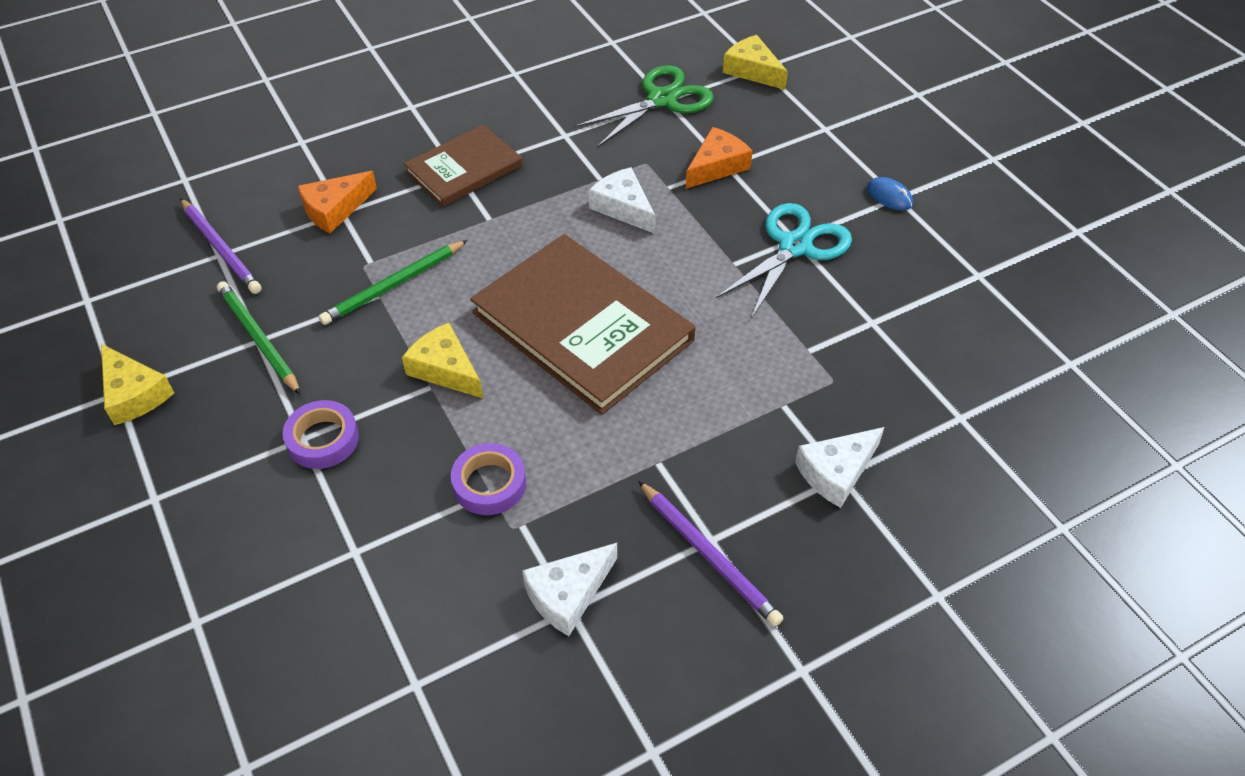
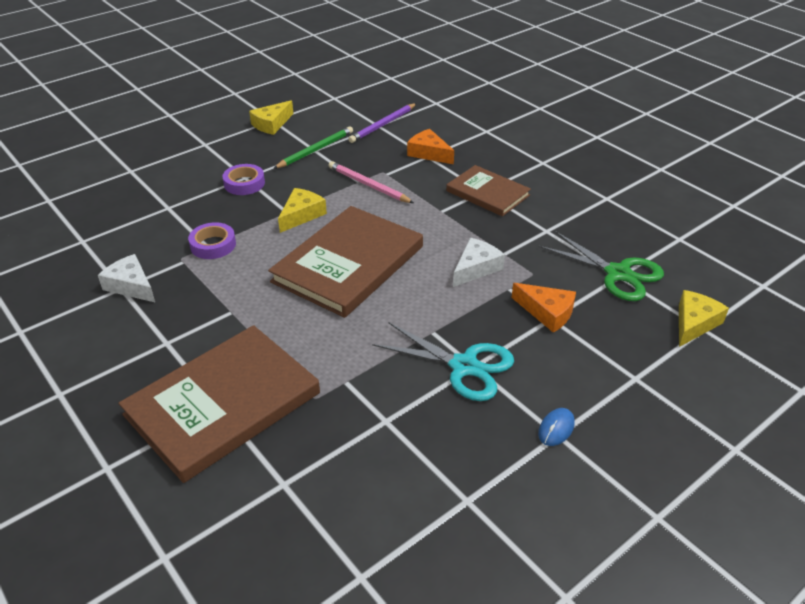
camera: 80 degrees right, 10 degrees down
green pencil [319,240,468,325] -> pink pencil [328,161,414,203]
purple pencil [638,481,783,627] -> none
white cheese [795,427,884,508] -> brown book [119,325,320,483]

